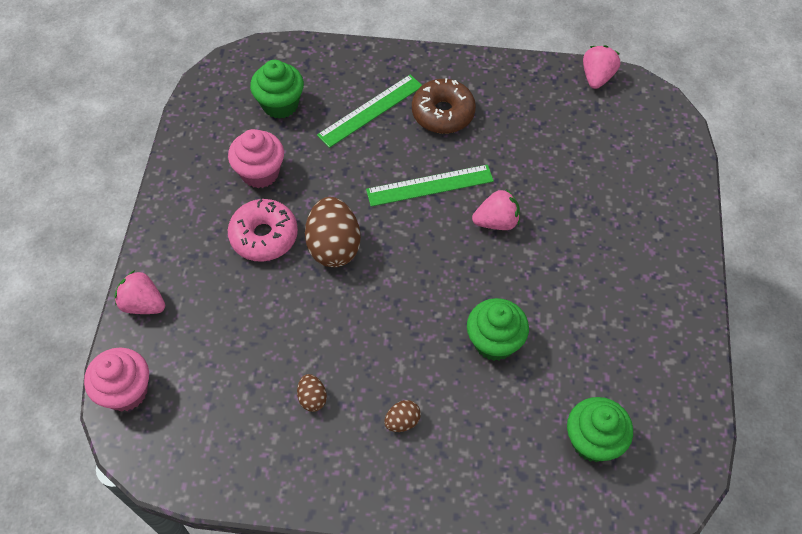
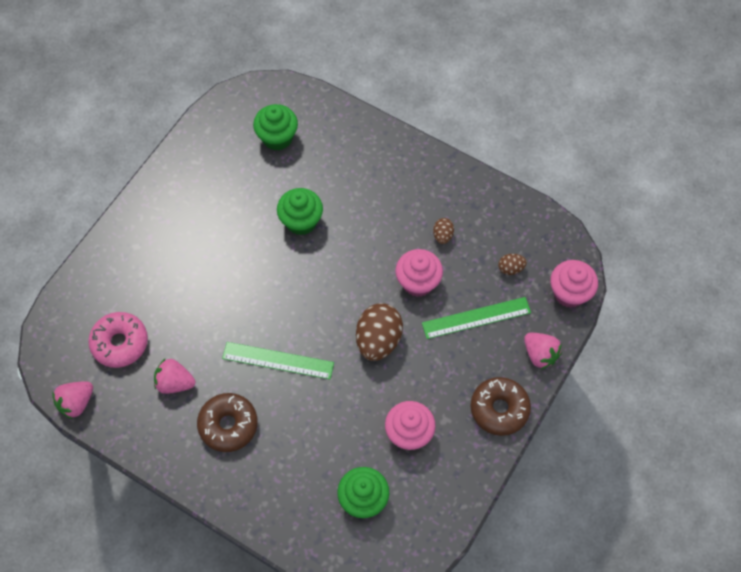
camera: 155 degrees left, 5 degrees up
pink donut [228,199,298,262] -> pink donut moved to [88,312,148,368]
green ruler [317,75,422,148] -> green ruler moved to [422,297,531,339]
brown egg [384,400,421,432] -> brown egg moved to [498,254,527,275]
pink strawberry [472,189,520,230] -> pink strawberry moved to [154,359,195,394]
none -> pink cupcake [395,249,443,297]
none -> brown donut [471,377,531,436]

